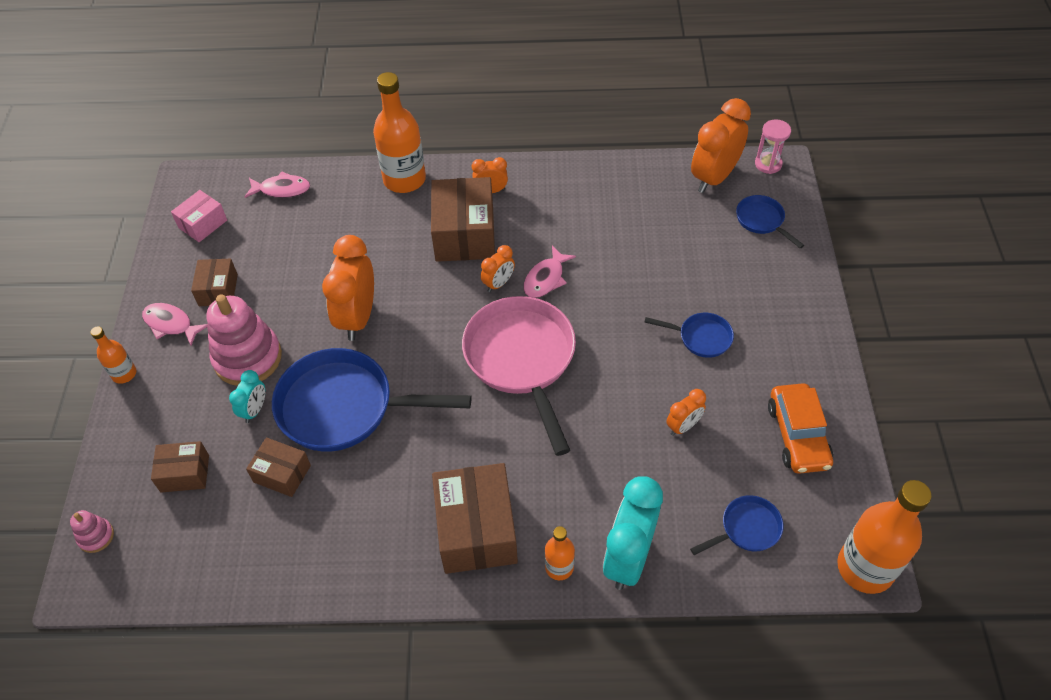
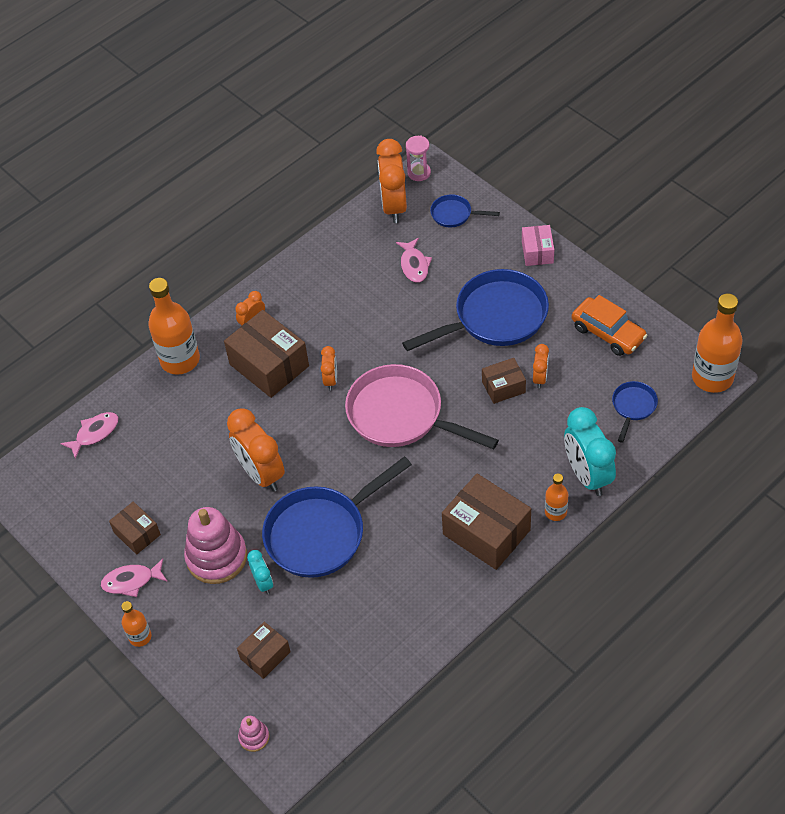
camera: 40 degrees left, 0 degrees up
pink box [171,190,227,242] -> pink box moved to [522,225,554,266]
brown box [246,437,311,497] -> brown box moved to [482,358,526,404]
pink fish [524,246,576,298] -> pink fish moved to [396,238,432,283]
blue pan [644,313,734,358] -> blue pan [402,269,549,351], size x2.13

